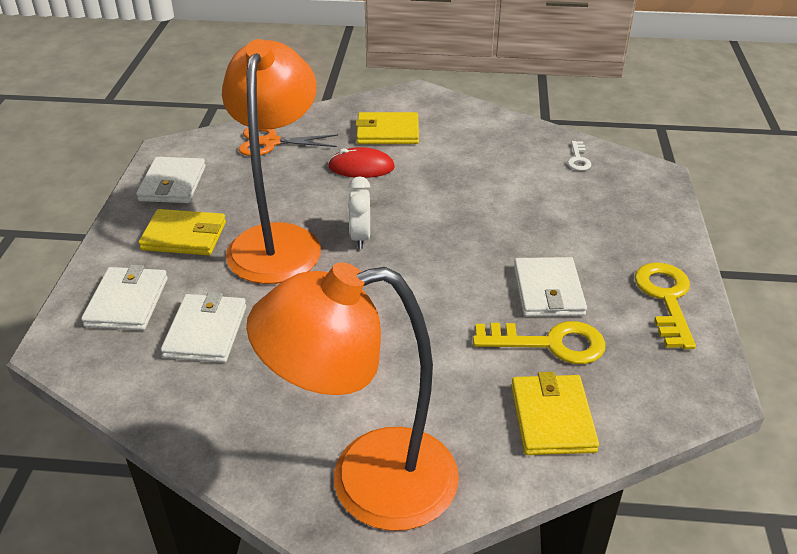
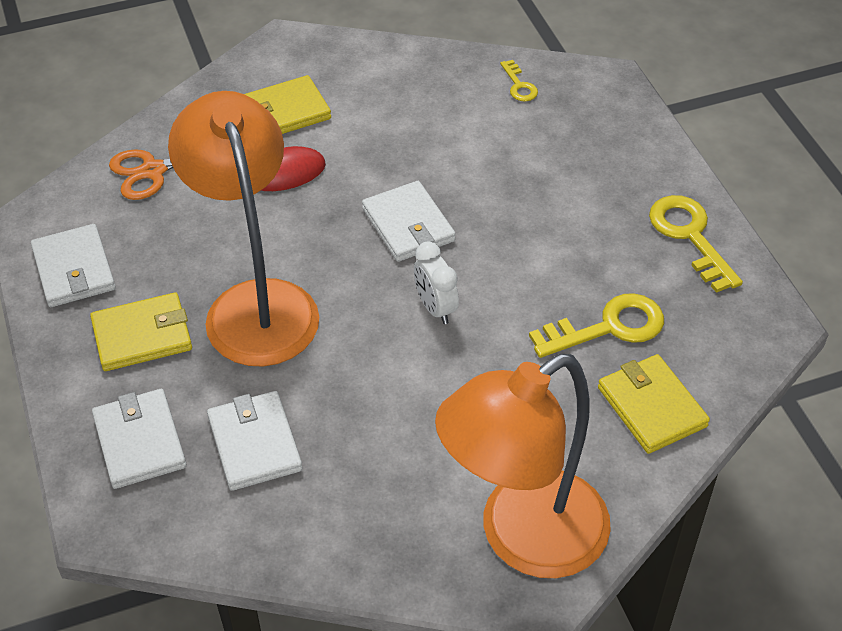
camera: 25 degrees left, 10 degrees up
white clock [348,176,370,249] -> white clock moved to [414,241,459,324]
white wallet [514,257,587,317] -> white wallet moved to [362,181,456,262]
white key [567,141,591,171] -> yellow key [500,60,538,102]

